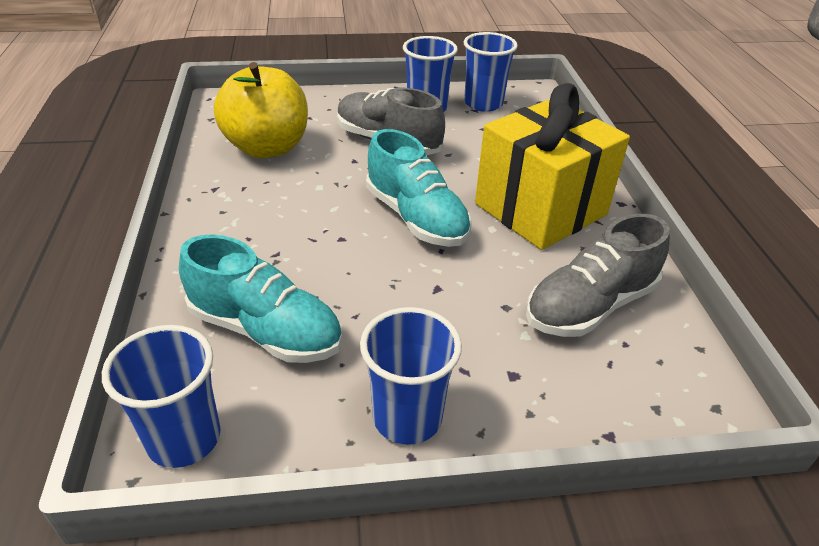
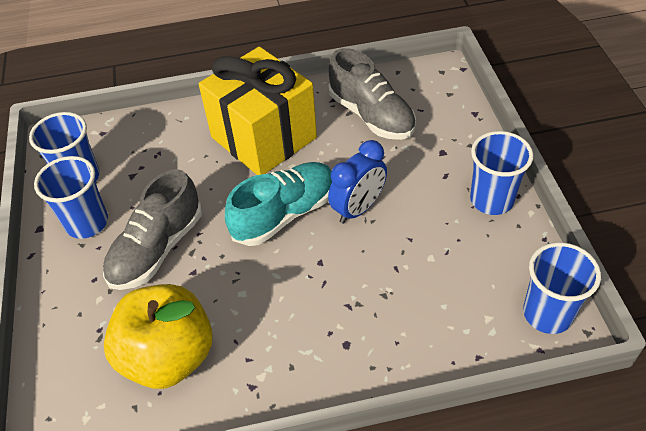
camera: 90 degrees left, 10 degrees up
turquoise shoe [179,235,342,363] -> none
none -> blue clock [328,140,387,224]

